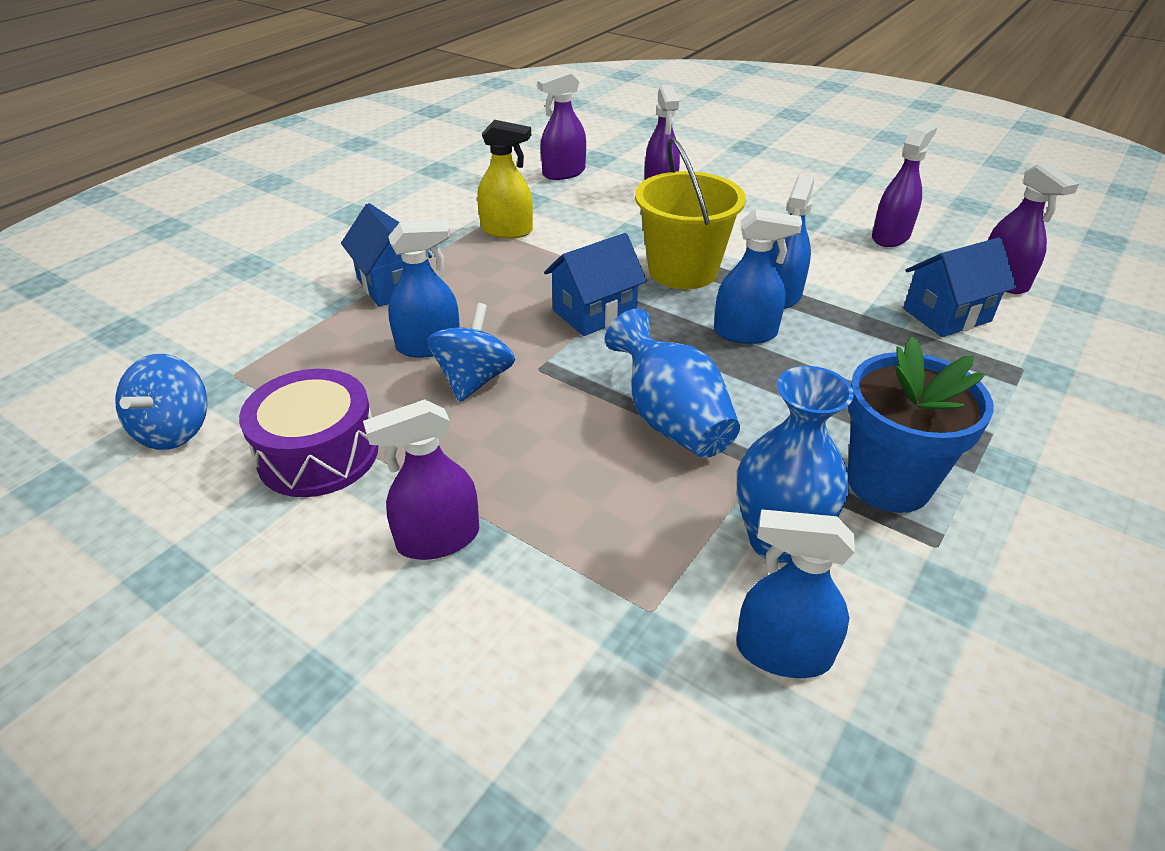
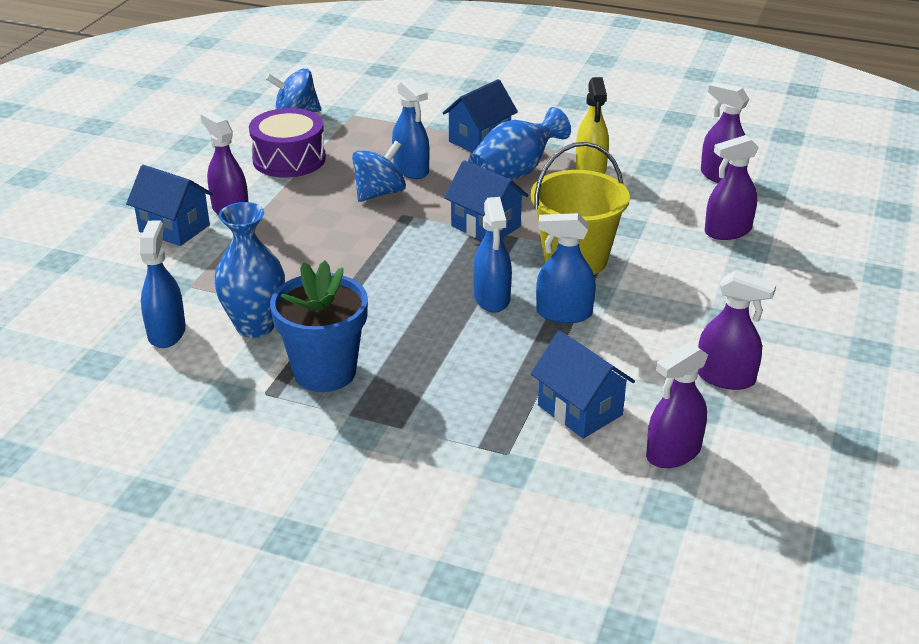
camera: 75 degrees right, 5 degrees down
blue spinning top [427,303,515,402] -> blue spinning top turned 45 degrees counterclockwise [352,141,406,202]
blue vase [605,309,740,458] -> blue vase moved to [468,107,571,180]
none -> blue house [126,165,213,246]

